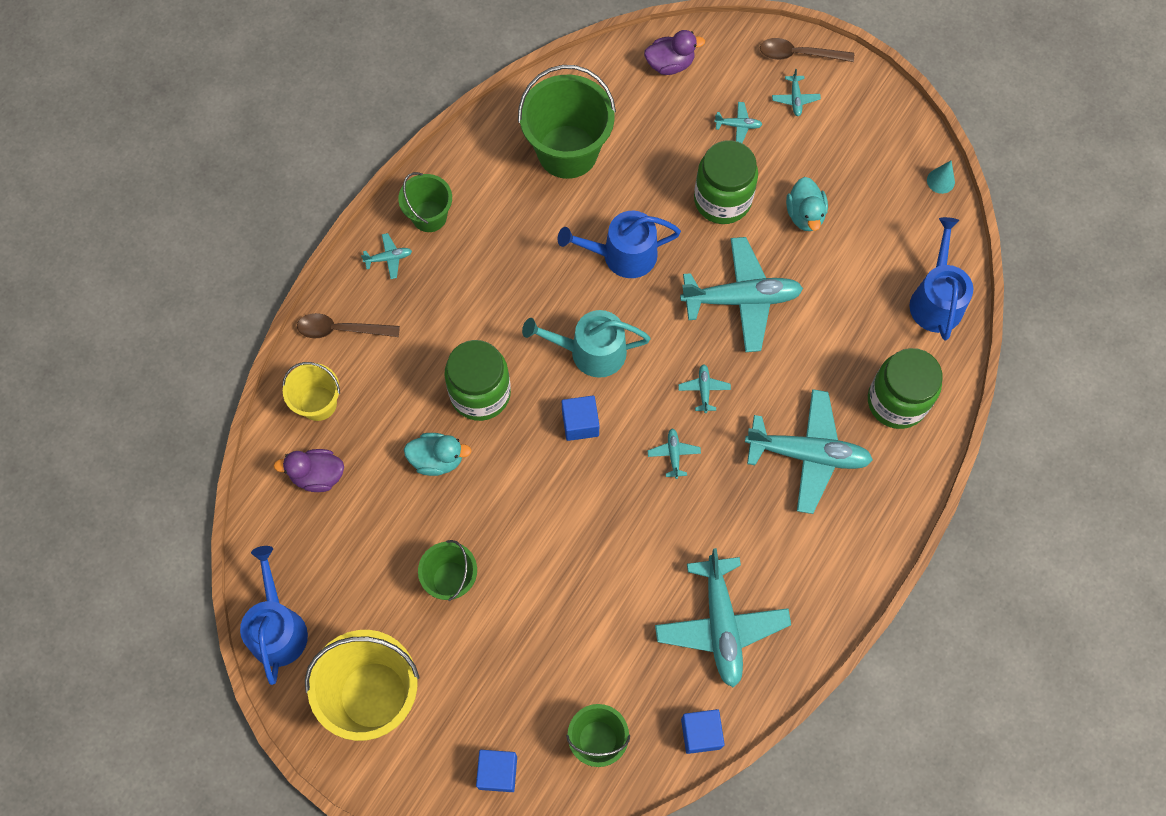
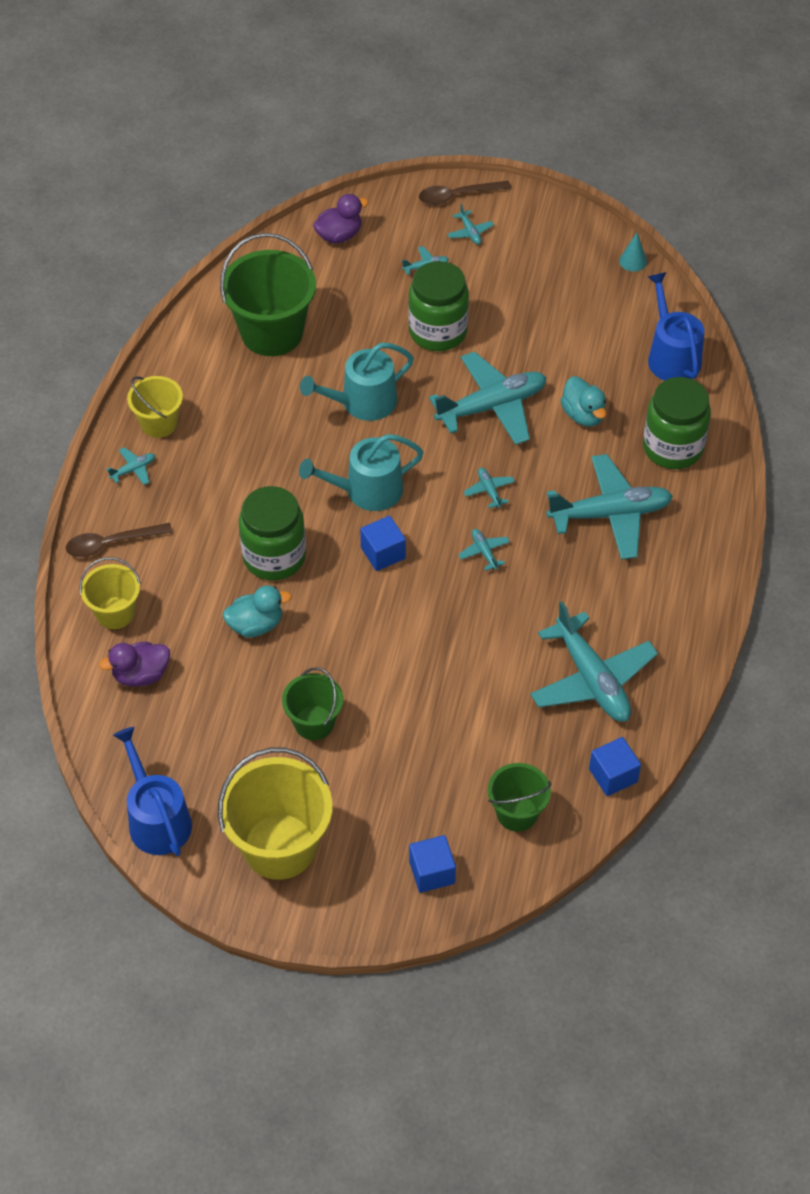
camera: 20 degrees left, 15 degrees down
green bucket [398,172,452,232] -> yellow bucket [127,376,183,438]
blue watering can [558,211,681,278] -> turquoise watering can [300,343,414,421]
turquoise duck [786,177,828,231] -> turquoise duck moved to [560,376,606,427]

